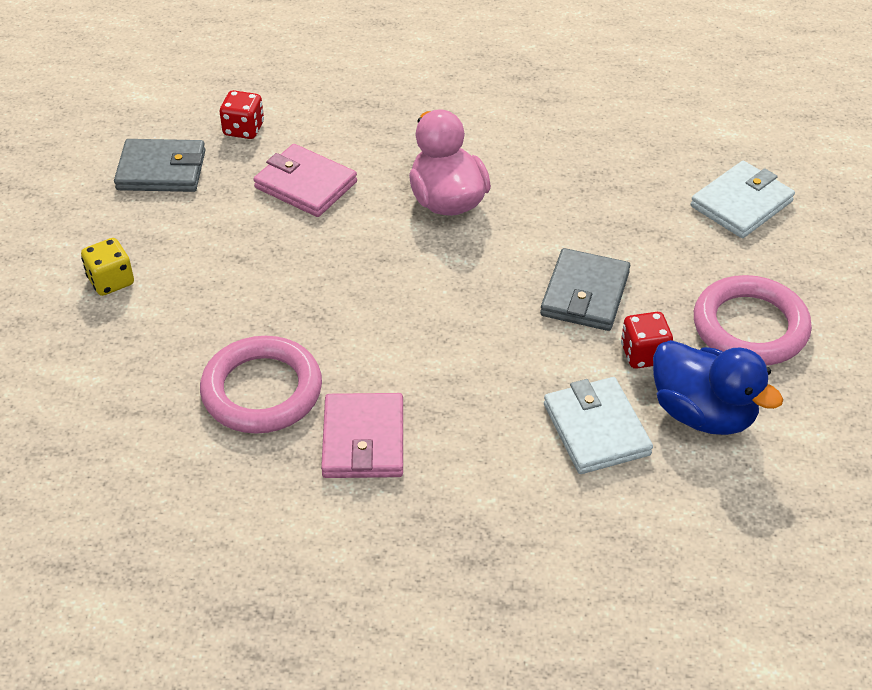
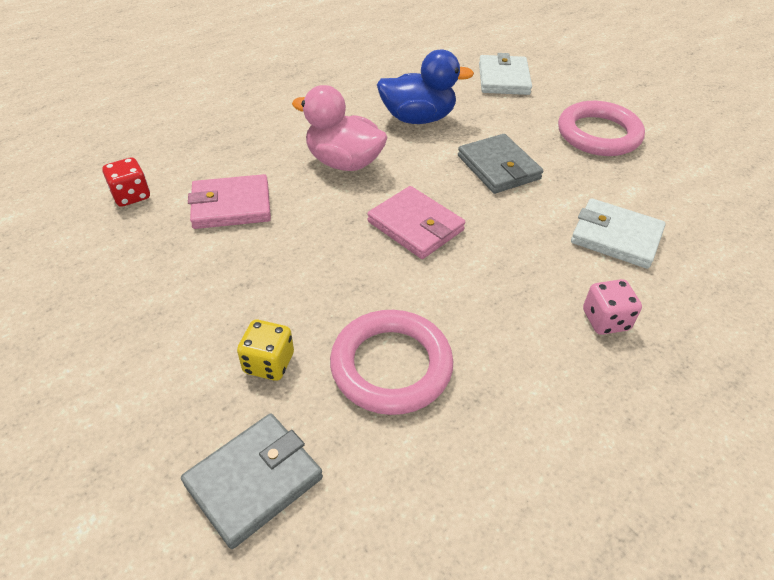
camera: 45 degrees left, 0 degrees up
yellow dice [81,238,134,296] -> yellow dice moved to [237,320,294,381]
grey wallet [114,139,206,192] -> grey wallet moved to [181,414,323,549]
pink wallet [321,393,403,478] -> pink wallet moved to [367,186,465,259]
red dice [621,312,673,369] -> none
blue duck [653,340,783,435] -> blue duck moved to [377,50,474,124]
none -> pink dice [583,279,642,335]

